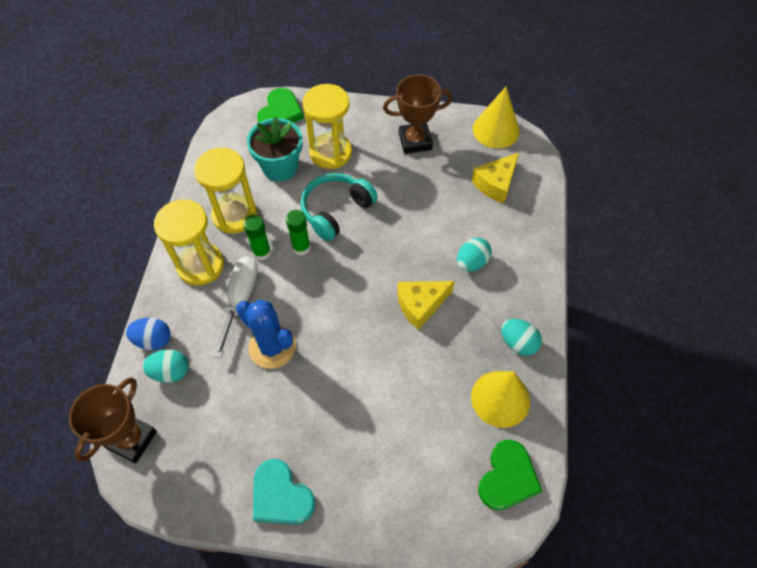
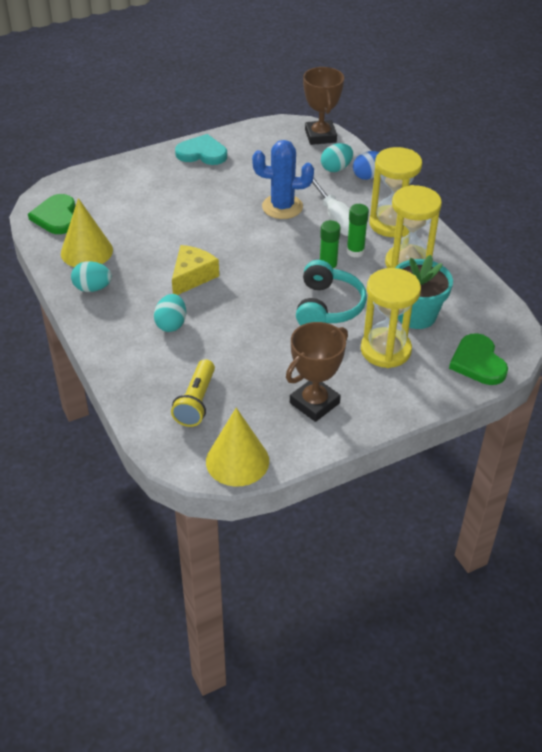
camera: 145 degrees right, 15 degrees down
yellow cheese [471,153,519,203] -> yellow flashlight [171,359,215,427]

